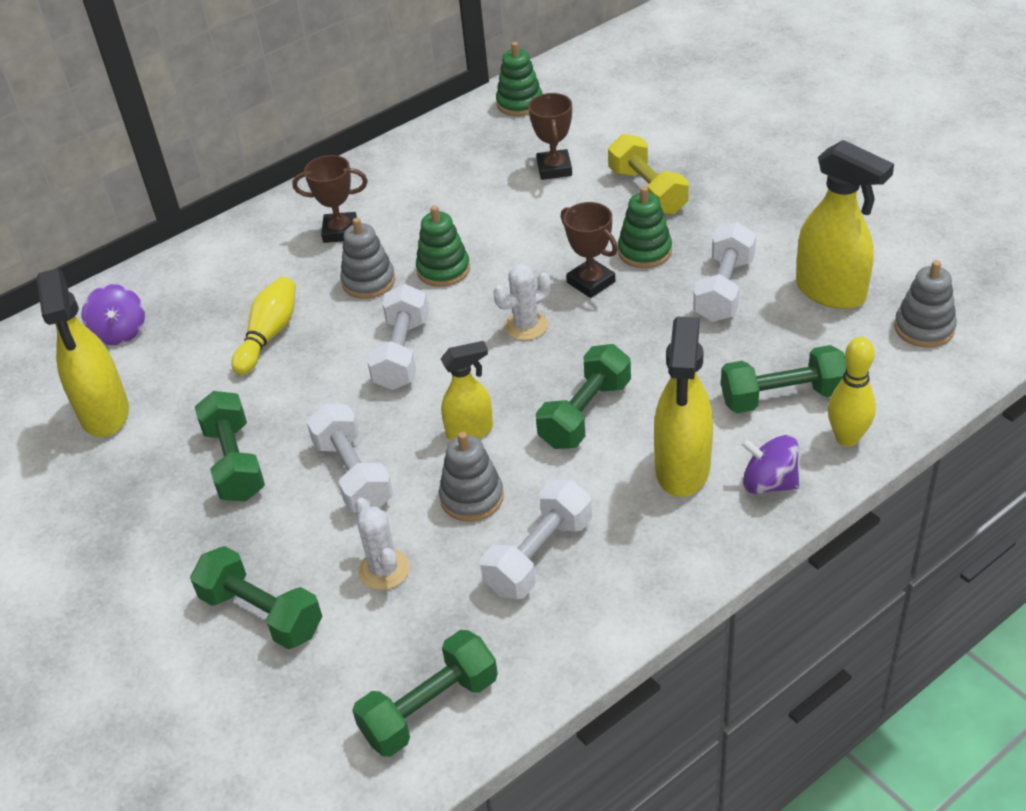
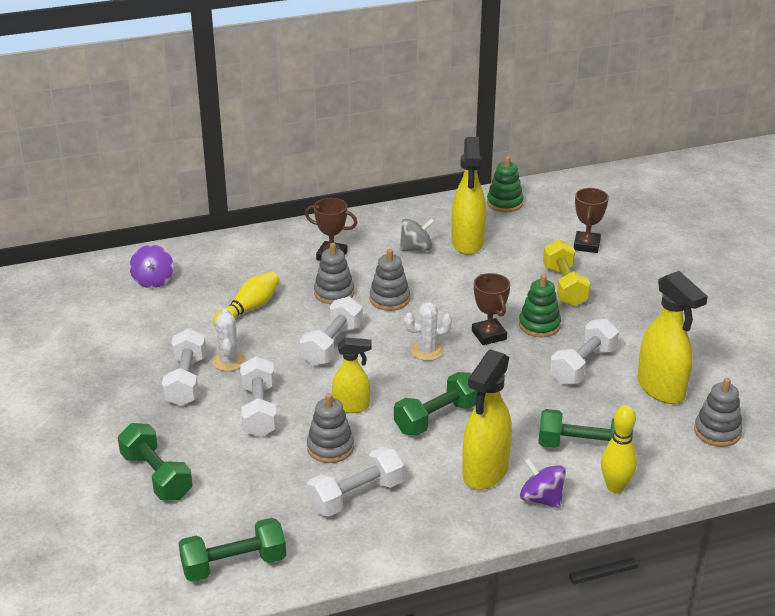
camera: 15 degrees right, 10 degrees down
yellow spray bottle [36,268,129,437] -> yellow spray bottle moved to [451,137,486,255]
green dumbbell [195,391,265,502] -> white dumbbell [162,328,206,406]
white cactus [354,498,410,590] -> white cactus moved to [212,309,246,371]
green stacking toy [416,205,470,287] -> grey stacking toy [370,249,410,311]
brown trophy [528,93,572,180] -> brown trophy moved to [574,188,609,253]
none -> grey spinning top [400,218,435,251]

